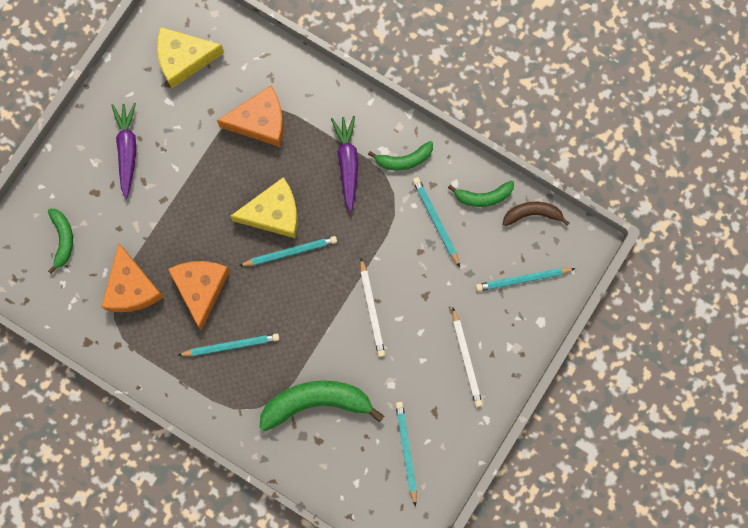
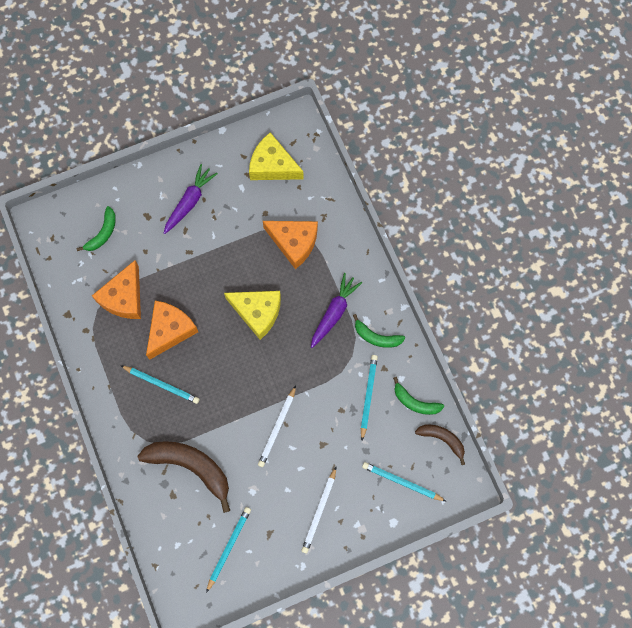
camera: 35 degrees right, 5 degrees down
turquoise pencil [239,236,337,266] -> none
green banana [260,380,384,431] -> brown banana [138,441,230,513]

